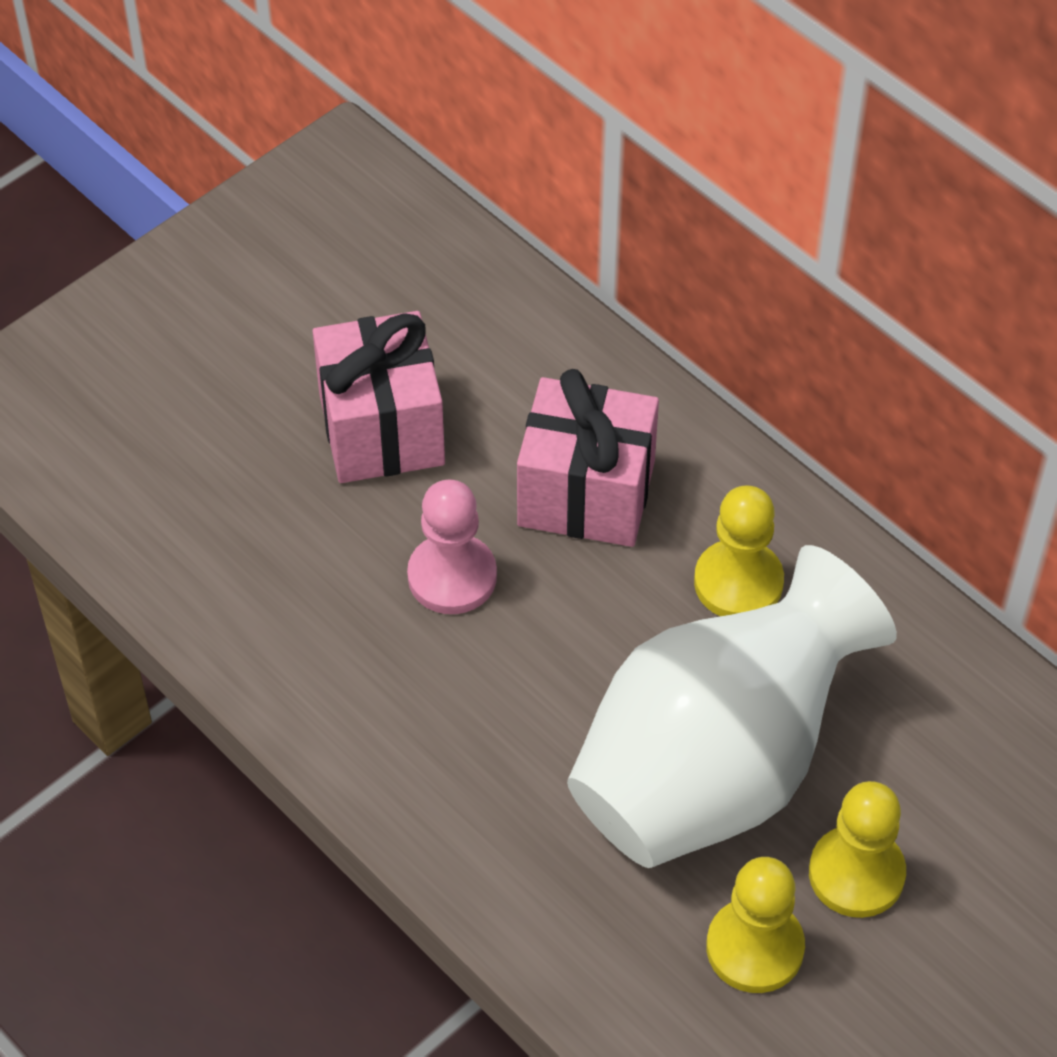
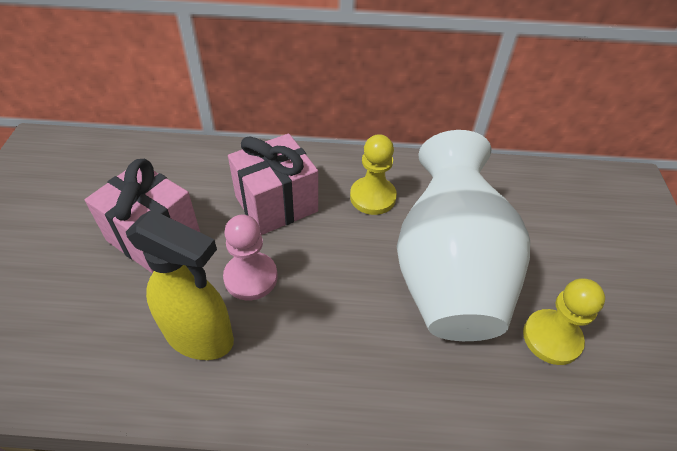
camera: 45 degrees left, 5 degrees down
yellow pawn [809,781,906,918] -> none
none -> yellow spray bottle [126,210,234,360]

